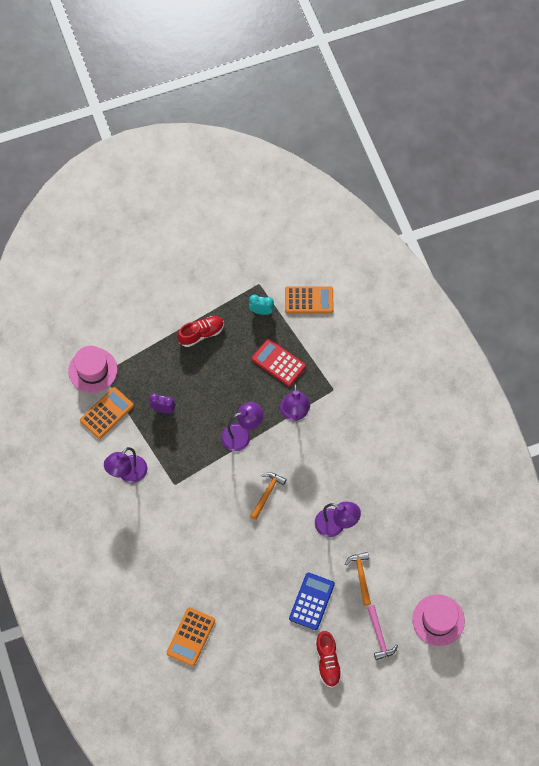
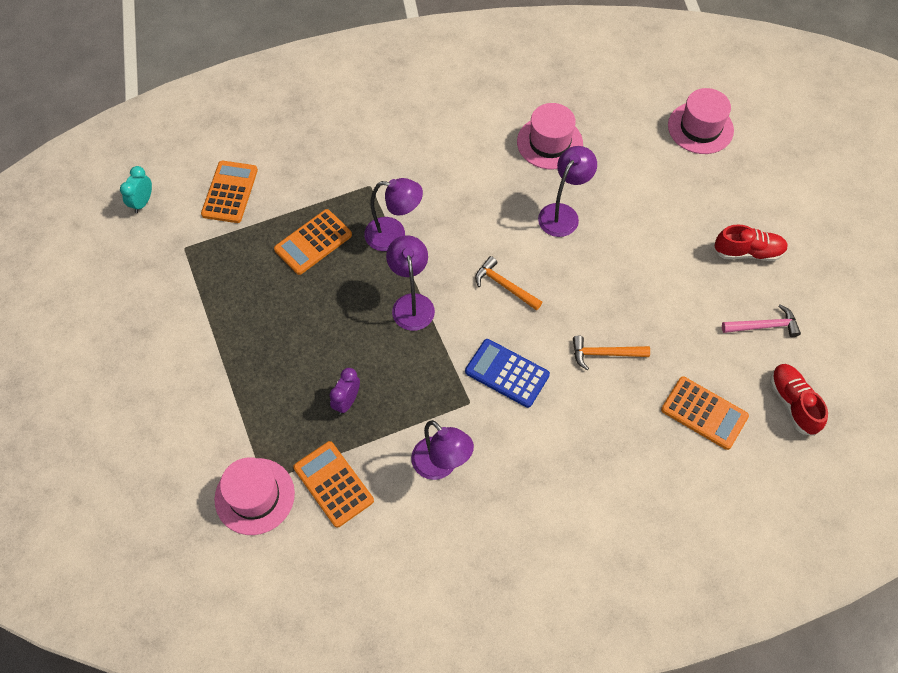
camera: 80 degrees left, 5 degrees down
red shoe [177,316,224,347] -> red shoe moved to [770,364,828,436]
turquoise clock [249,295,274,315] -> turquoise clock moved to [120,166,152,213]
red calculator [252,339,306,387] -> orange calculator [274,209,352,275]
blue calculator [289,572,335,630] -> blue calculator moved to [465,339,550,408]
orange hammer [345,552,371,606] -> orange hammer moved to [573,336,650,370]
pink hammer [367,605,398,660] -> pink hammer moved to [722,305,801,337]
none -> pink hat [517,103,583,169]

